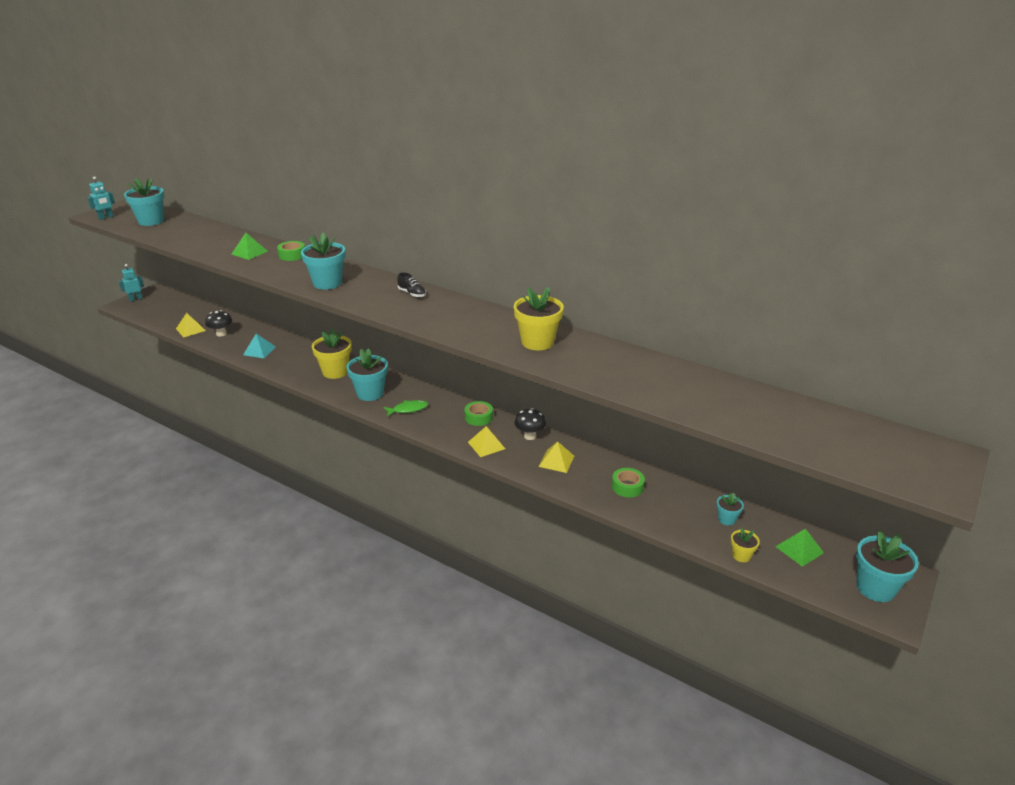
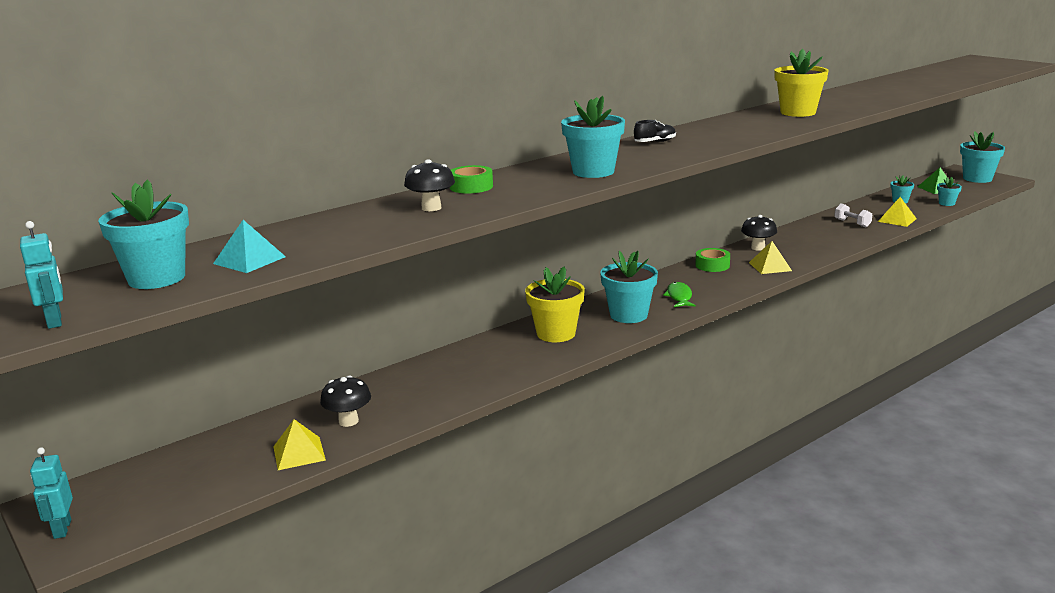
camera: 70 degrees left, 10 degrees down
green pyramid [231,233,268,260] -> black mushroom [404,159,455,211]
turquoise pyramid [243,334,276,358] -> turquoise pyramid moved to [213,220,286,273]
yellow pyramid [539,441,574,473] -> yellow pyramid moved to [878,197,917,227]
green tape [612,468,645,497] -> white dumbbell [834,203,872,227]
yellow flower pot [731,528,760,562] -> turquoise flower pot [937,177,962,206]

